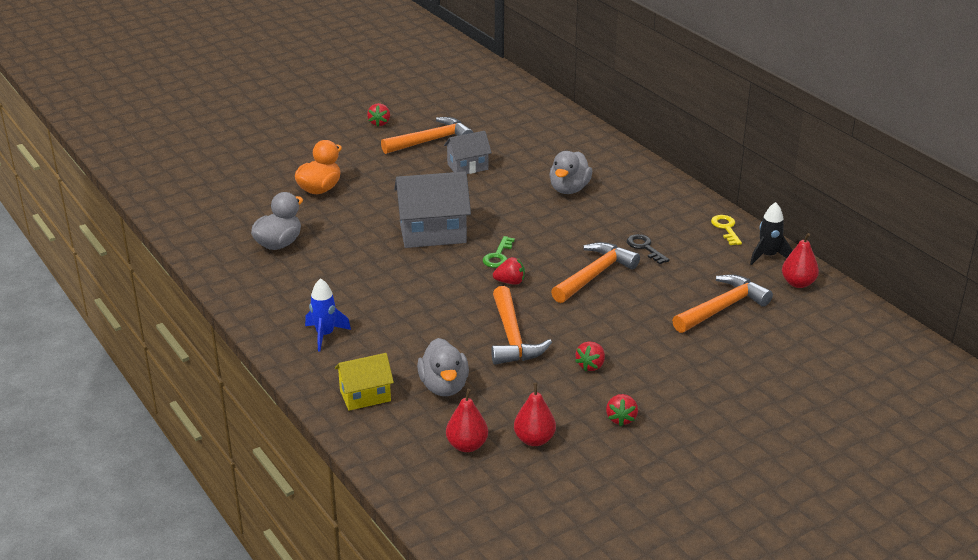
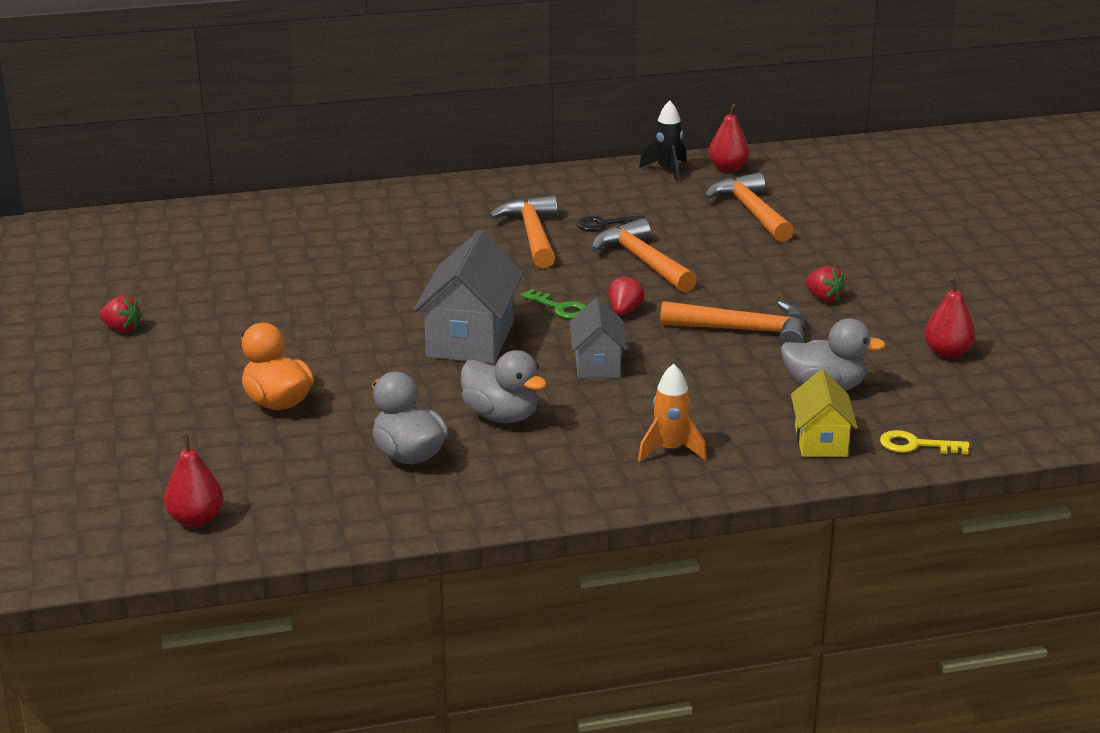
camera: 70 degrees left, 5 degrees down
blue rocket [305,278,351,351] -> orange rocket [638,364,706,462]
orange hammer [381,117,473,154] -> orange hammer moved to [489,195,558,268]
grey house [444,131,492,174] -> grey house moved to [570,298,627,378]
red pear [446,389,488,452] -> red pear moved to [164,435,224,527]
grey duck [549,151,592,194] -> grey duck moved to [461,350,547,423]
red strawberry [606,394,638,426] -> none
yellow key [711,215,742,245] -> yellow key moved to [880,430,970,454]

